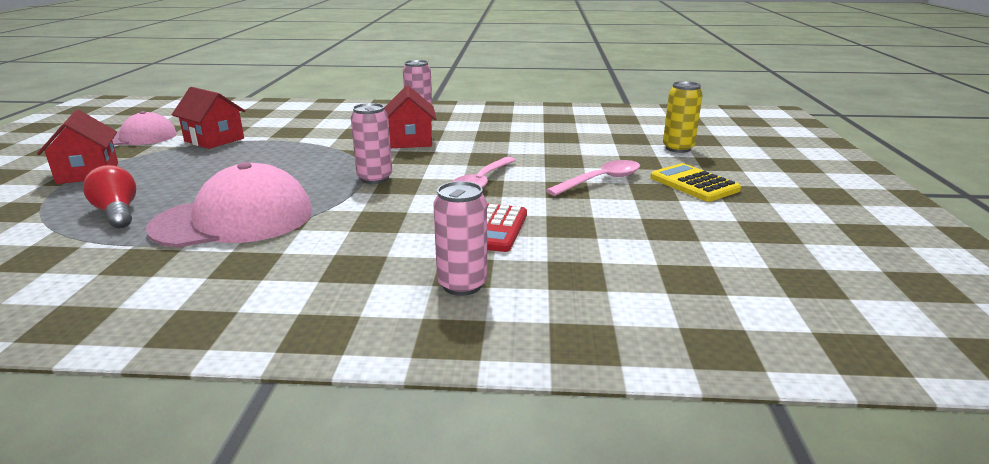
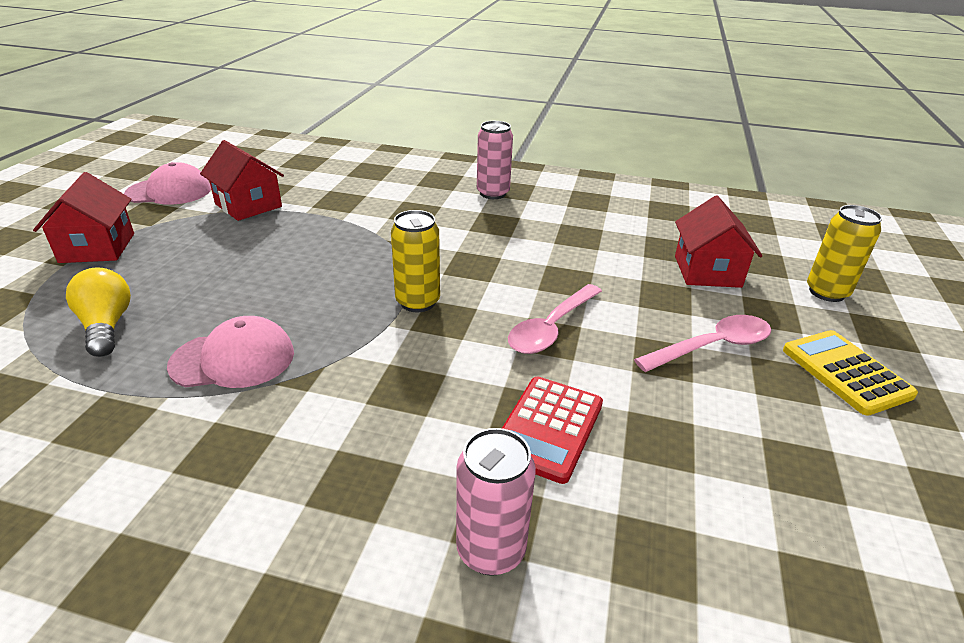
camera: 10 degrees right, 10 degrees up
red light bulb [83,165,136,228] -> yellow light bulb [66,268,131,357]
pink cap [146,162,312,248] -> pink cap [167,316,294,388], size x0.62
pink can [351,103,392,184] -> yellow can [391,210,440,312]
red house [384,85,436,148] -> red house moved to [675,196,762,288]

